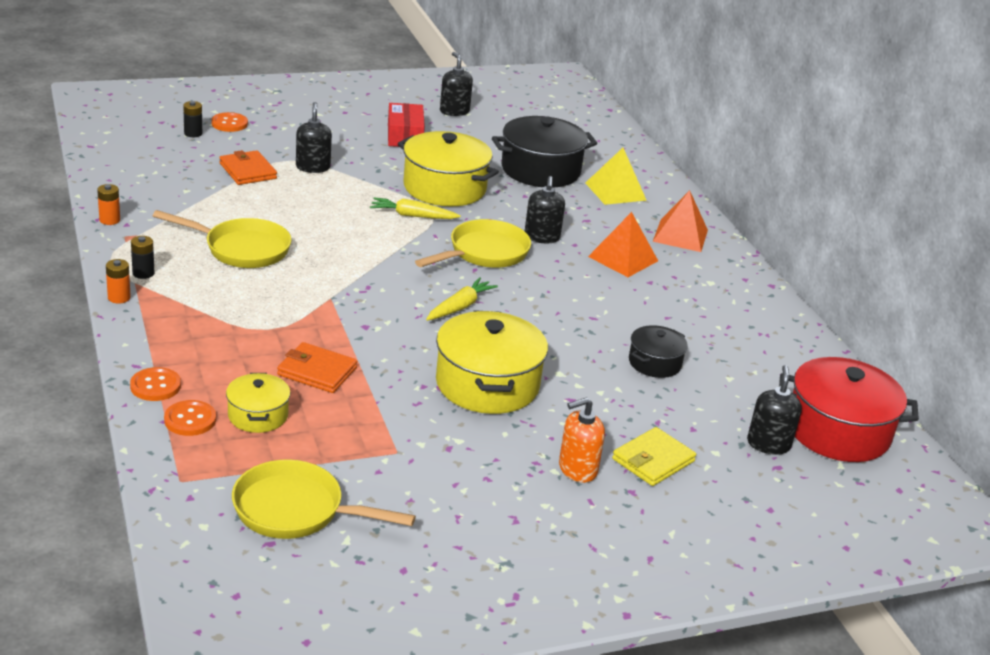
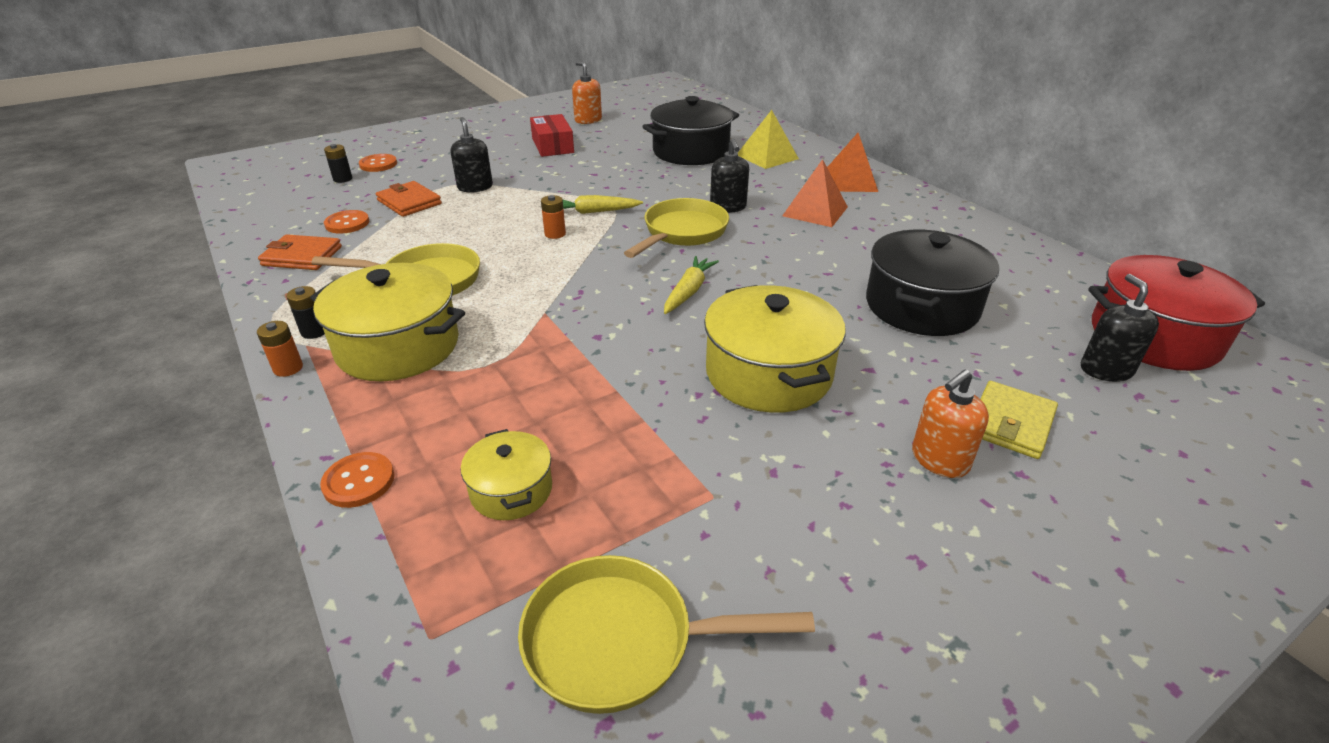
camera: 10 degrees left, 5 degrees up
orange battery [97,184,120,225] -> orange battery moved to [541,195,566,239]
orange button [164,400,216,436] -> orange button moved to [324,210,369,234]
orange wallet [277,342,358,393] -> orange wallet moved to [258,234,342,270]
yellow pot [398,131,499,206] -> yellow pot moved to [310,263,465,381]
black soap dispenser [440,52,473,116] -> orange soap dispenser [572,61,602,124]
black pot [629,325,688,378] -> black pot [866,230,999,336], size x1.86

